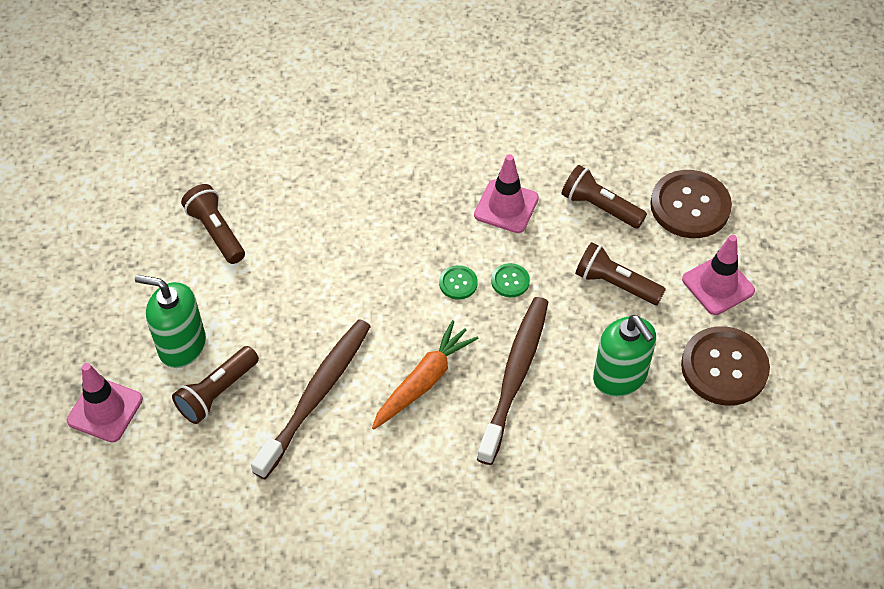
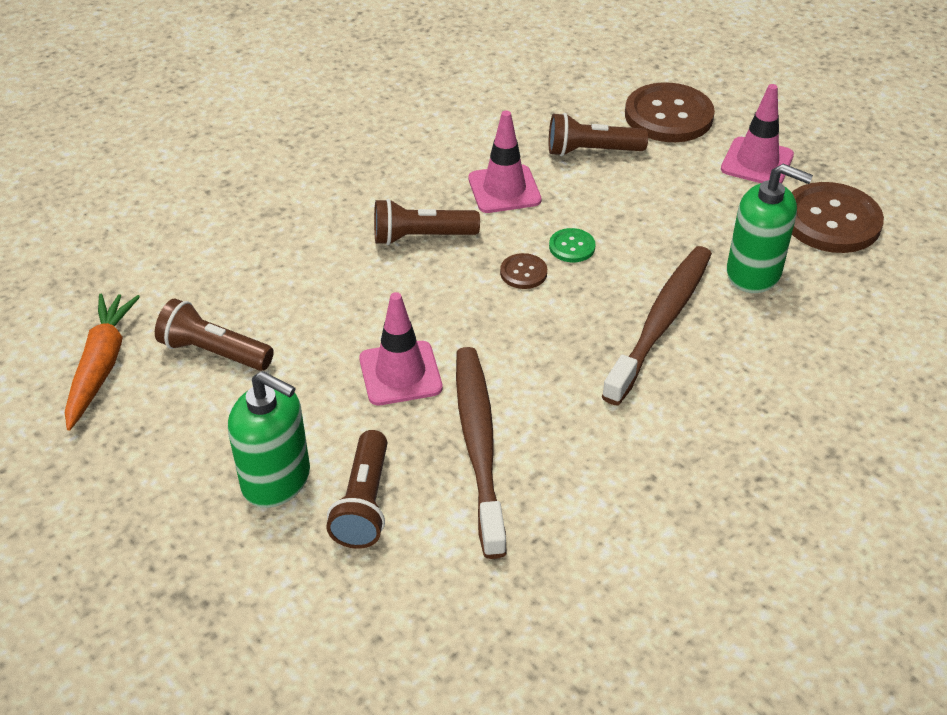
camera: 35 degrees left, 10 degrees down
pink traffic cone [67,363,143,442] -> pink traffic cone moved to [359,292,443,405]
green soap dispenser [135,275,206,368] -> green soap dispenser turned 135 degrees counterclockwise [228,371,310,508]
orange carrot [372,320,479,430] -> orange carrot moved to [65,294,140,431]
green button [439,265,478,300] -> brown button [500,253,547,289]
brown toothbrush [477,297,548,465] -> brown toothbrush turned 45 degrees clockwise [601,246,712,405]
brown flashlight [575,242,666,305] -> brown flashlight moved to [374,199,480,245]

